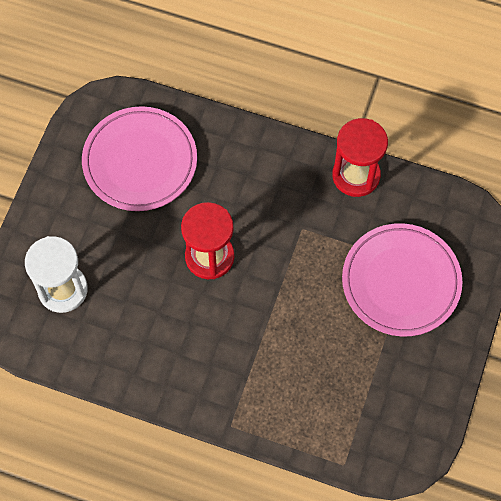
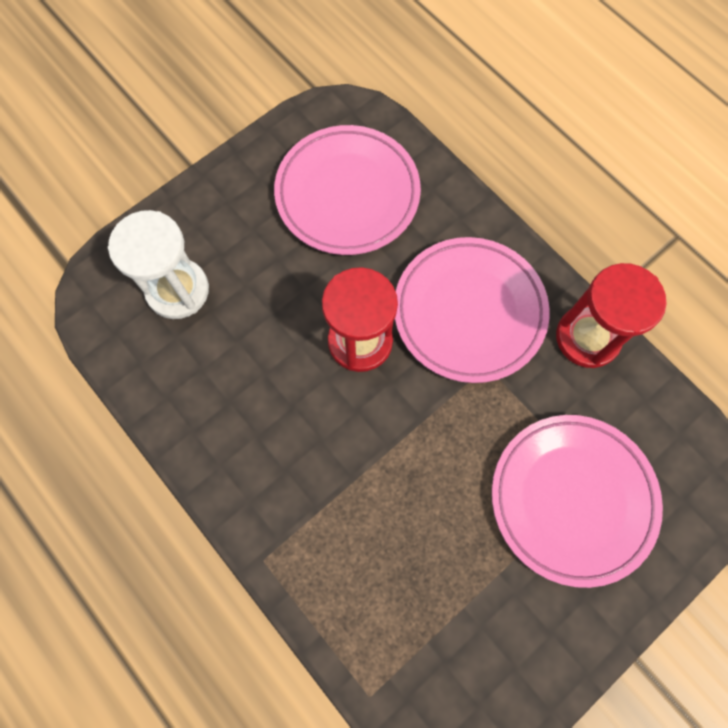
camera: 30 degrees right, 5 degrees up
none -> pink plate [395,237,550,383]

